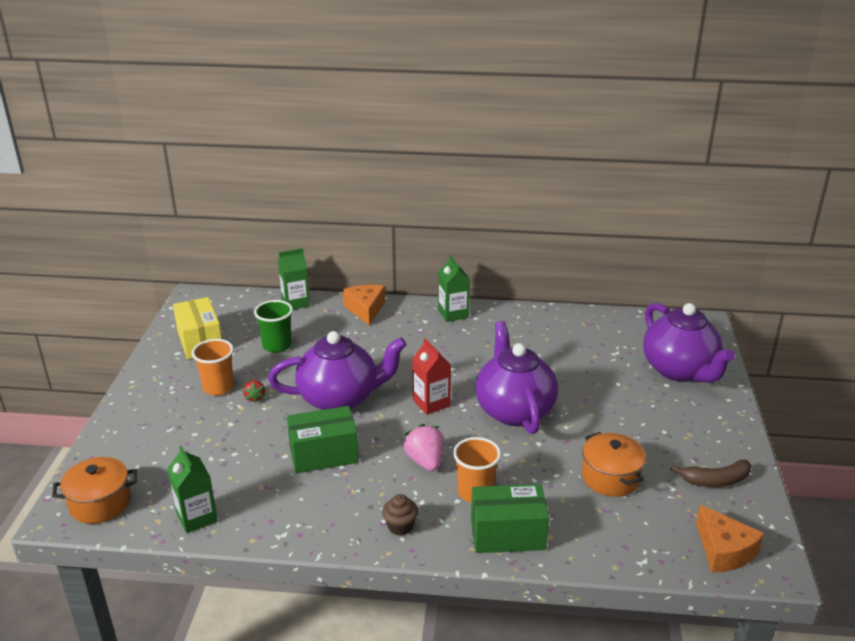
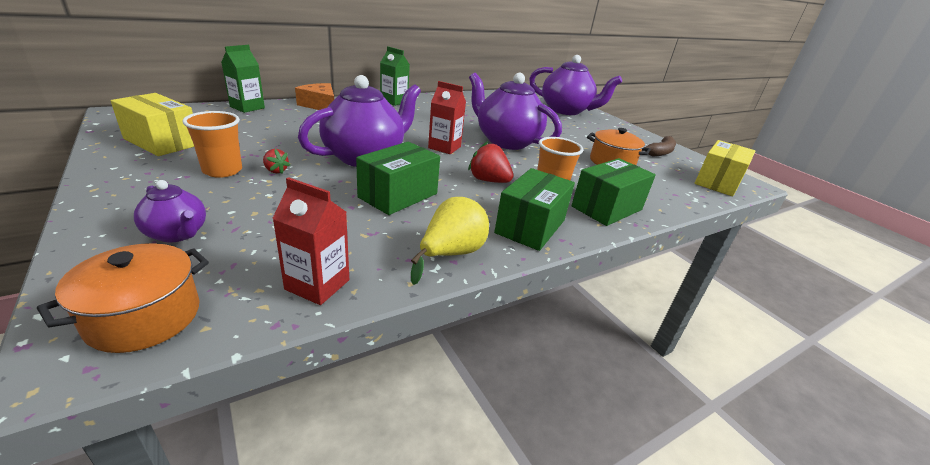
camera: 40 degrees left, 0 degrees up
green carton [167,446,218,533] -> red carton [272,177,349,305]
green cup [254,300,293,353] -> none
brown cupcake [382,494,418,536] -> green box [494,168,575,251]
pink strawberry [403,424,444,471] -> red strawberry [468,141,514,183]
orange cheese [696,504,764,573] -> yellow box [695,140,755,196]
none -> purple teapot [134,180,206,242]
none -> yellow pear [411,197,489,285]

